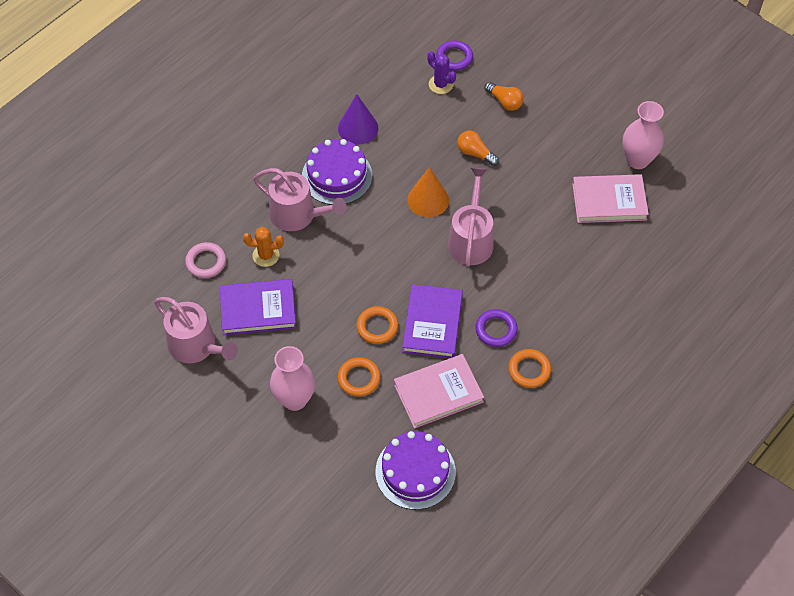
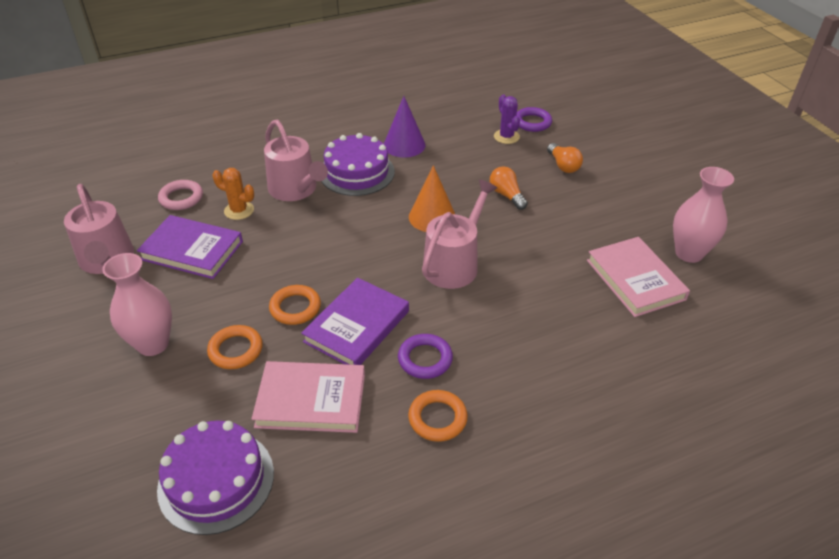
camera: 25 degrees right, 15 degrees down
pink book [572,174,649,223] -> pink book turned 45 degrees clockwise [587,237,690,317]

